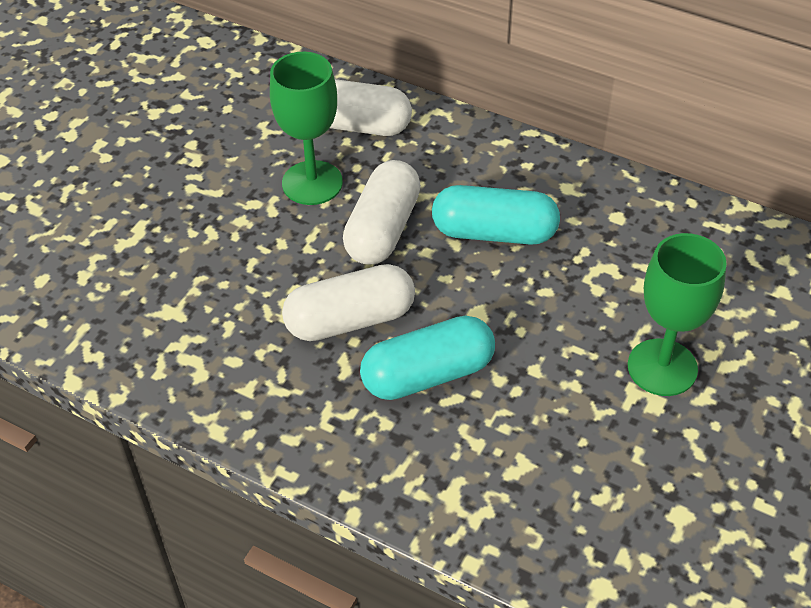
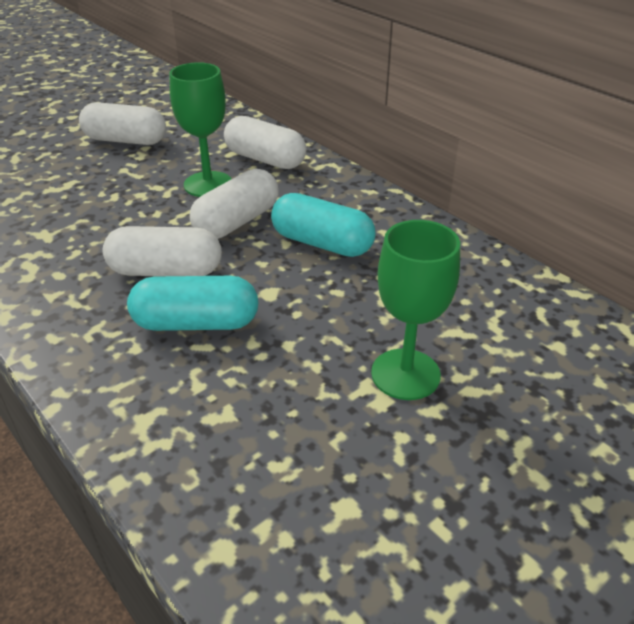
camera: 20 degrees right, 10 degrees down
none -> white capsule [79,102,166,145]

